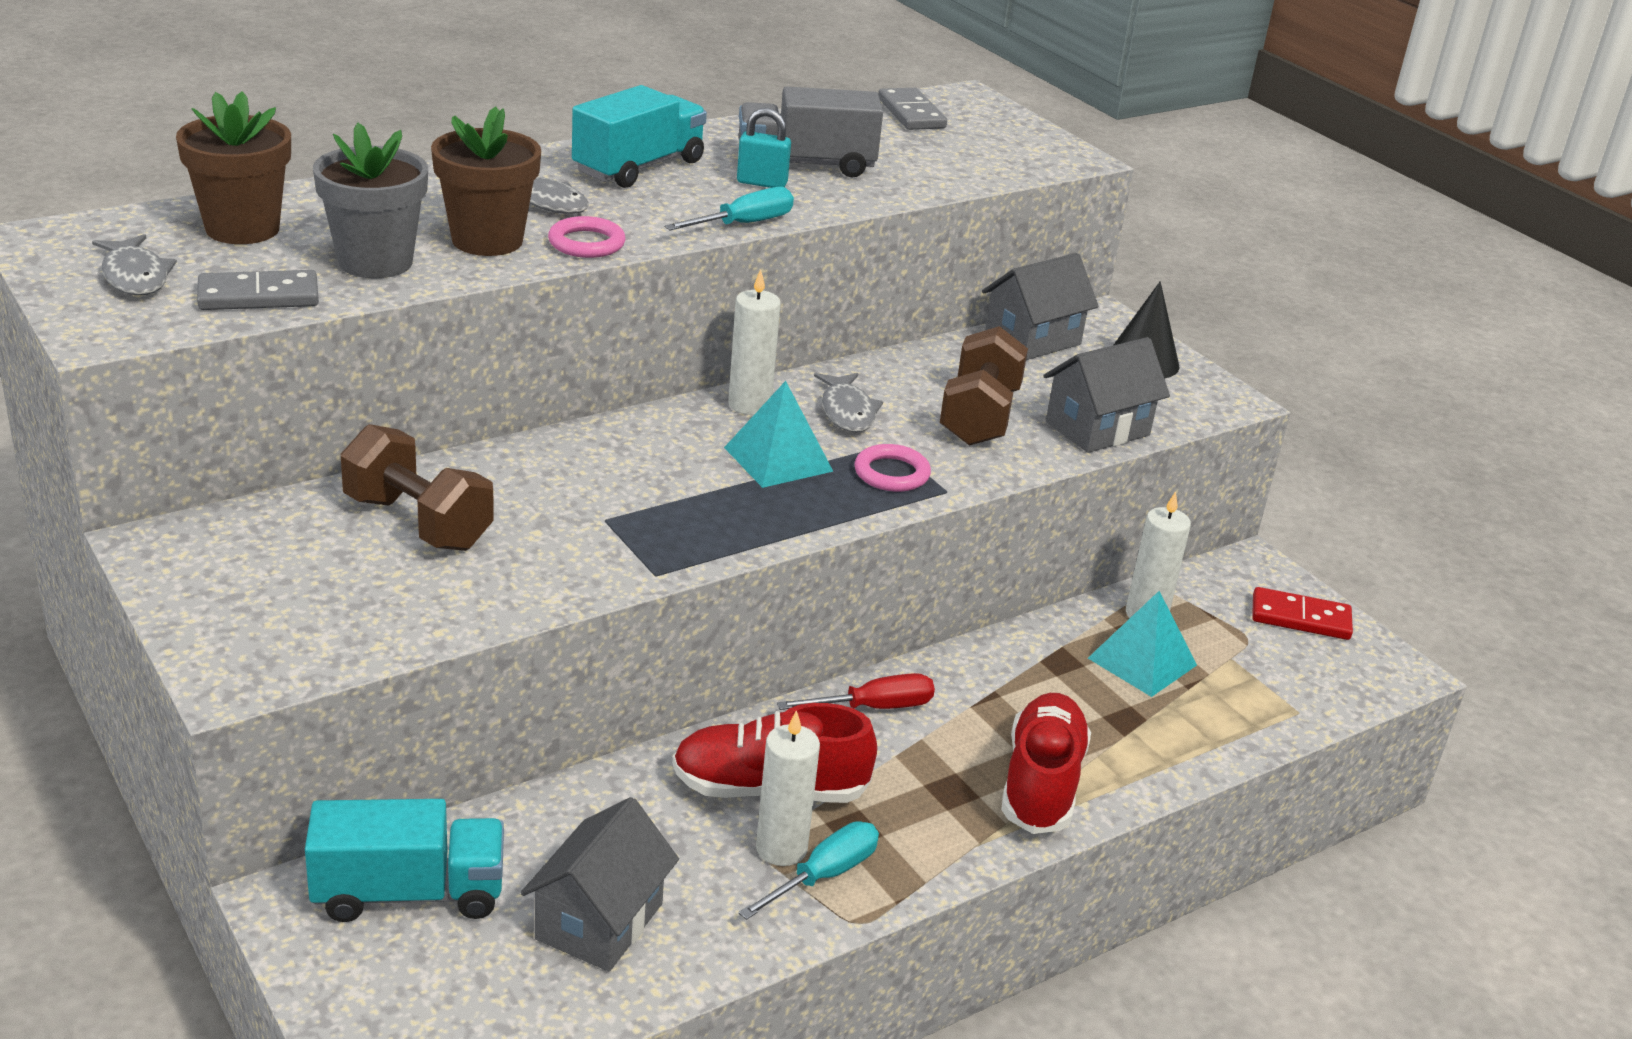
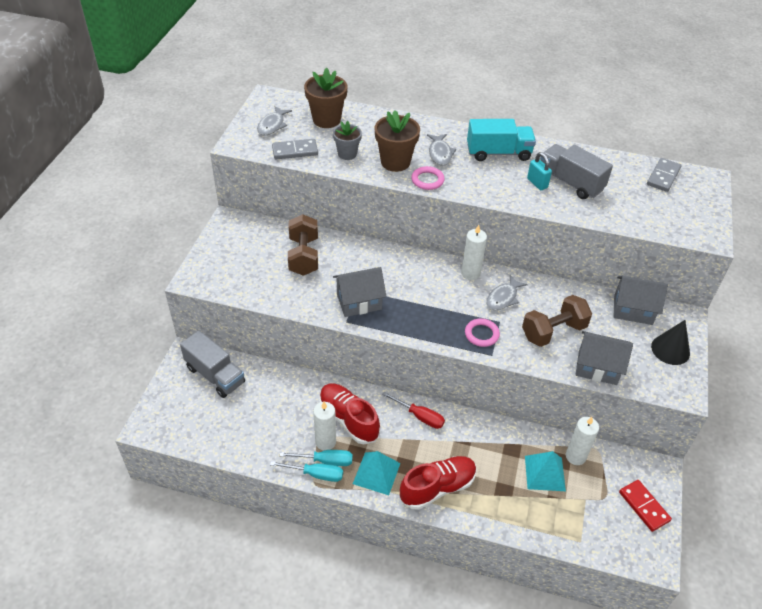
camera: 50 degrees right, 15 degrees up
grey domino [197,270,319,310] -> grey domino turned 45 degrees counterclockwise [272,139,318,159]
turquoise truck [305,799,504,922] -> grey truck [180,331,245,398]
grey flower pot [313,122,428,278] -> grey flower pot [333,121,362,160], size x0.65
grey house [520,797,679,971] -> grey house moved to [333,267,387,317]
turquoise screwdriver [664,187,794,230] -> turquoise screwdriver moved to [270,461,343,482]
turquoise pyramid [724,381,833,488] -> turquoise pyramid moved to [353,451,401,495]

